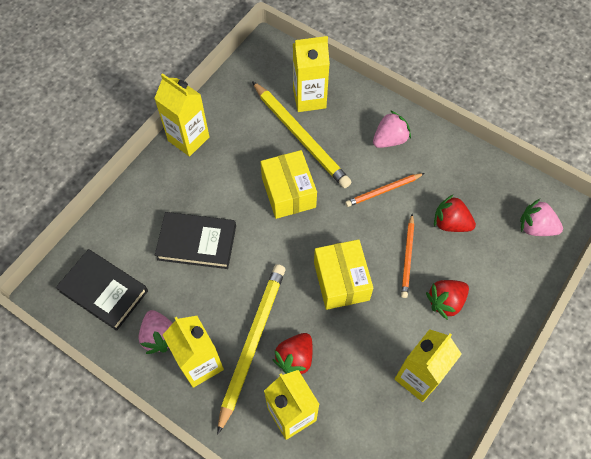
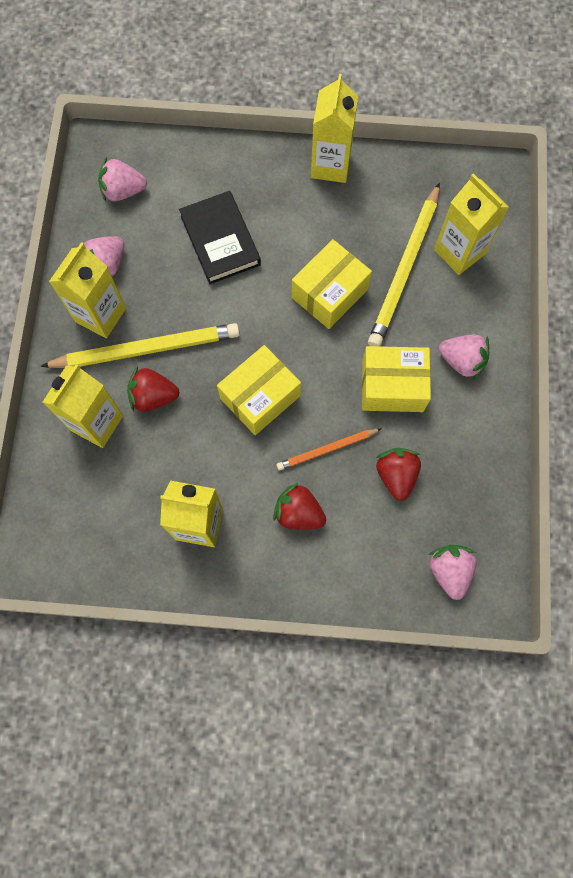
camera: 60 degrees right, 10 degrees up
black book [56,249,148,331] -> pink strawberry [98,157,147,202]
orange pencil [345,173,425,207] -> yellow box [362,346,431,412]

